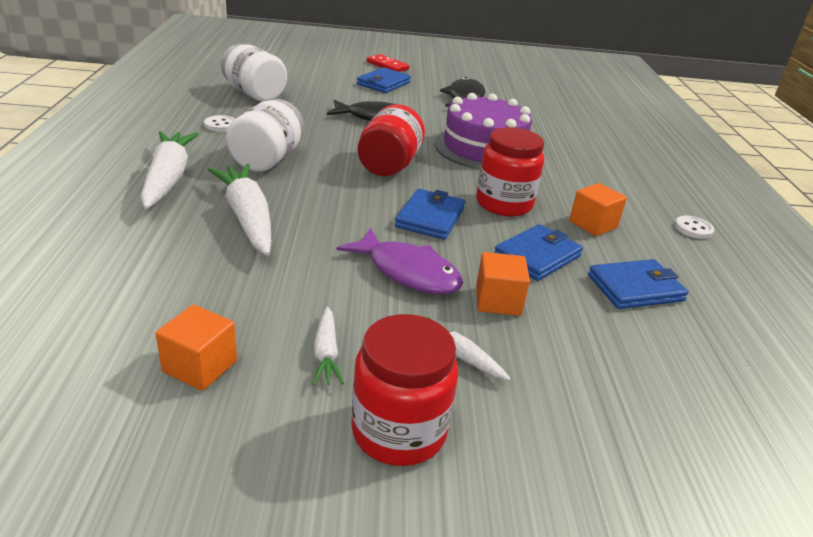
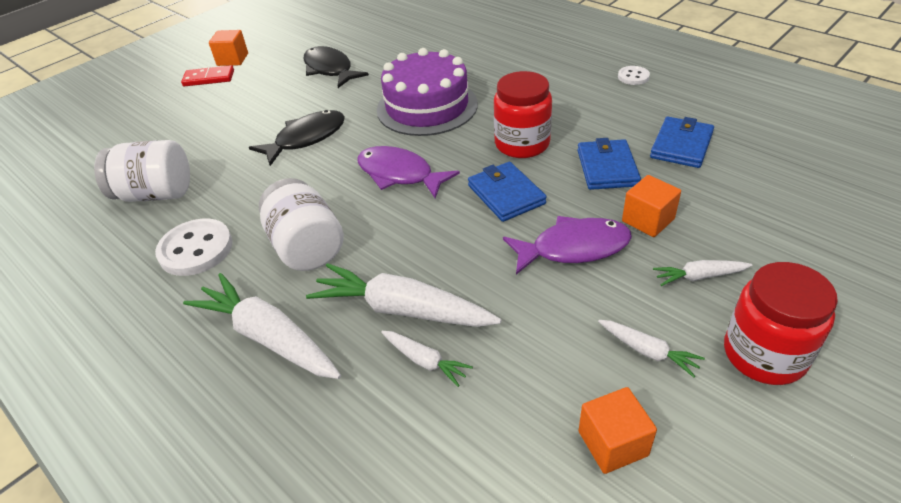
camera: 40 degrees left, 10 degrees up
white button [204,115,235,132] -> white button [155,219,233,276], size x1.84
blue wallet [357,67,411,93] -> none
red jar [358,104,425,176] -> purple fish [357,146,460,198]
orange cube [569,183,627,236] -> orange cube moved to [209,30,248,66]
none -> white carrot [381,331,473,387]

